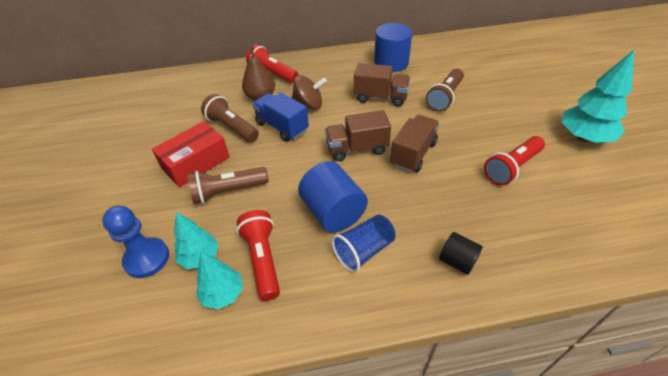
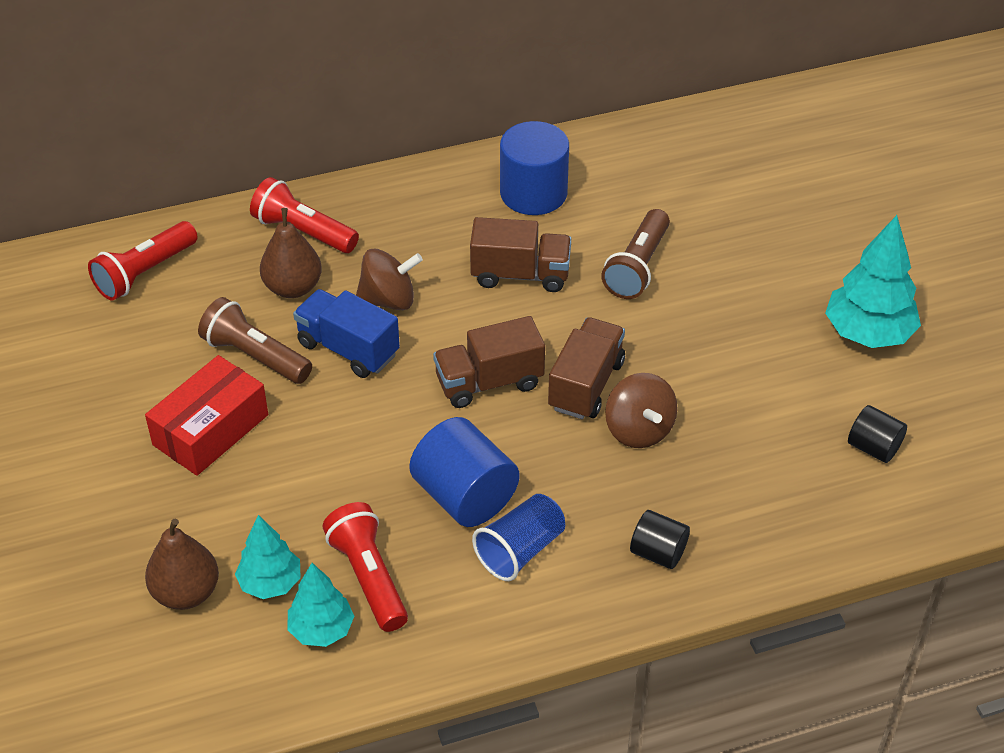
camera: 10 degrees left, 0 degrees up
blue pawn [102,206,169,278] -> brown pear [145,519,219,610]
brown flashlight [187,167,269,204] -> none
red flashlight [484,136,545,186] -> red flashlight moved to [88,221,198,300]
none -> brown spinning top [605,373,678,448]
none -> black cylinder [848,405,907,463]

